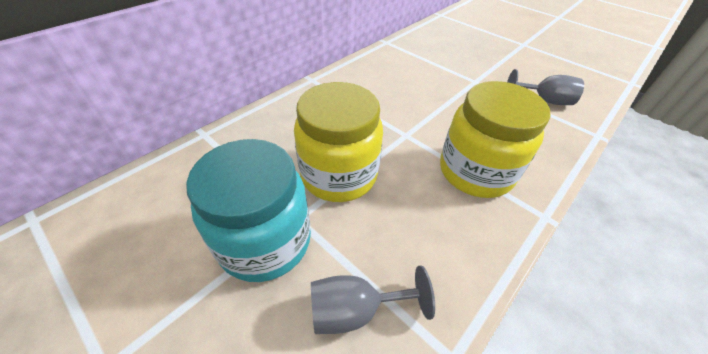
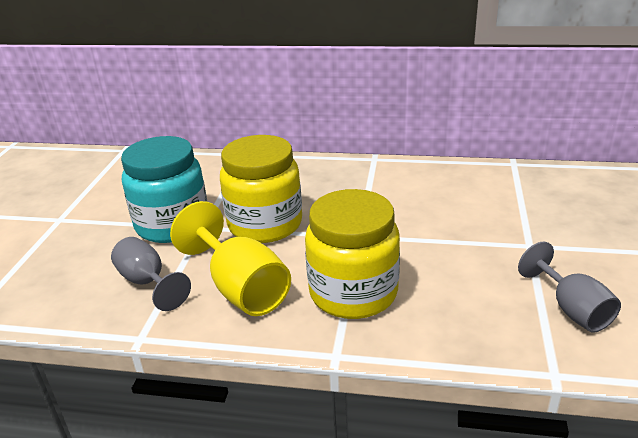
camera: 60 degrees right, 15 degrees down
none -> yellow goblet [170,201,291,316]

